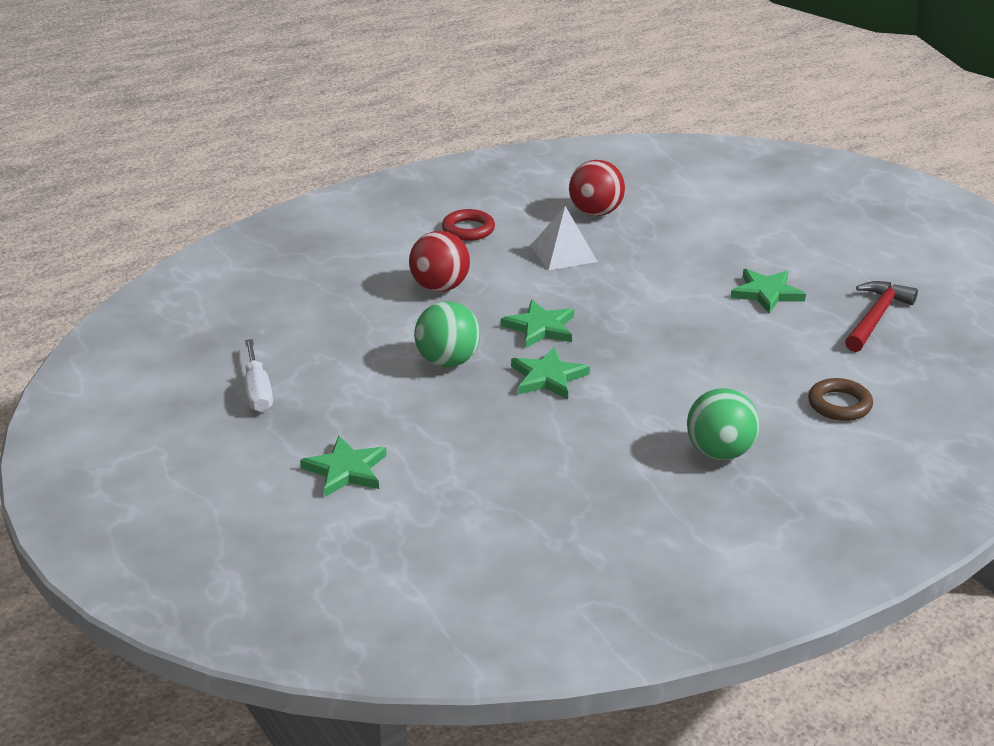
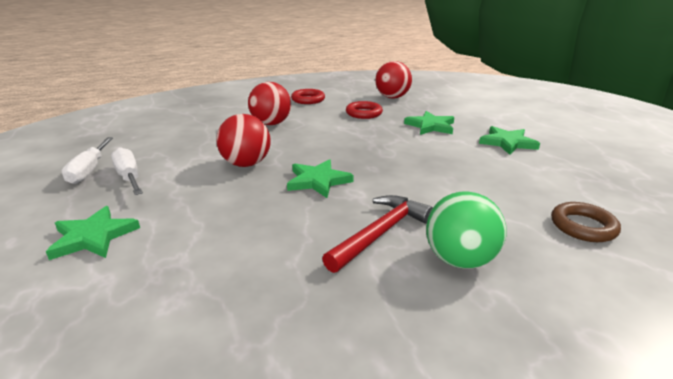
camera: 10 degrees right, 5 degrees down
green ball [414,301,480,367] -> red ball [216,114,270,167]
green star [501,300,574,348] -> green star moved to [404,111,454,135]
white pyramid [530,206,598,270] -> red ring [346,101,383,119]
red hammer [845,281,918,352] -> red hammer moved to [322,195,433,273]
none -> white screwdriver [111,147,143,195]

